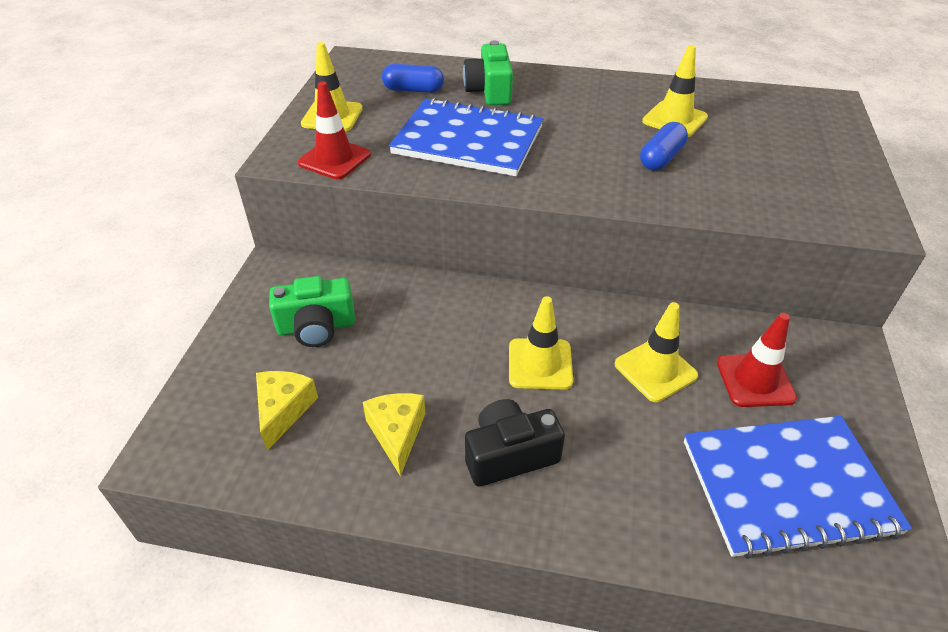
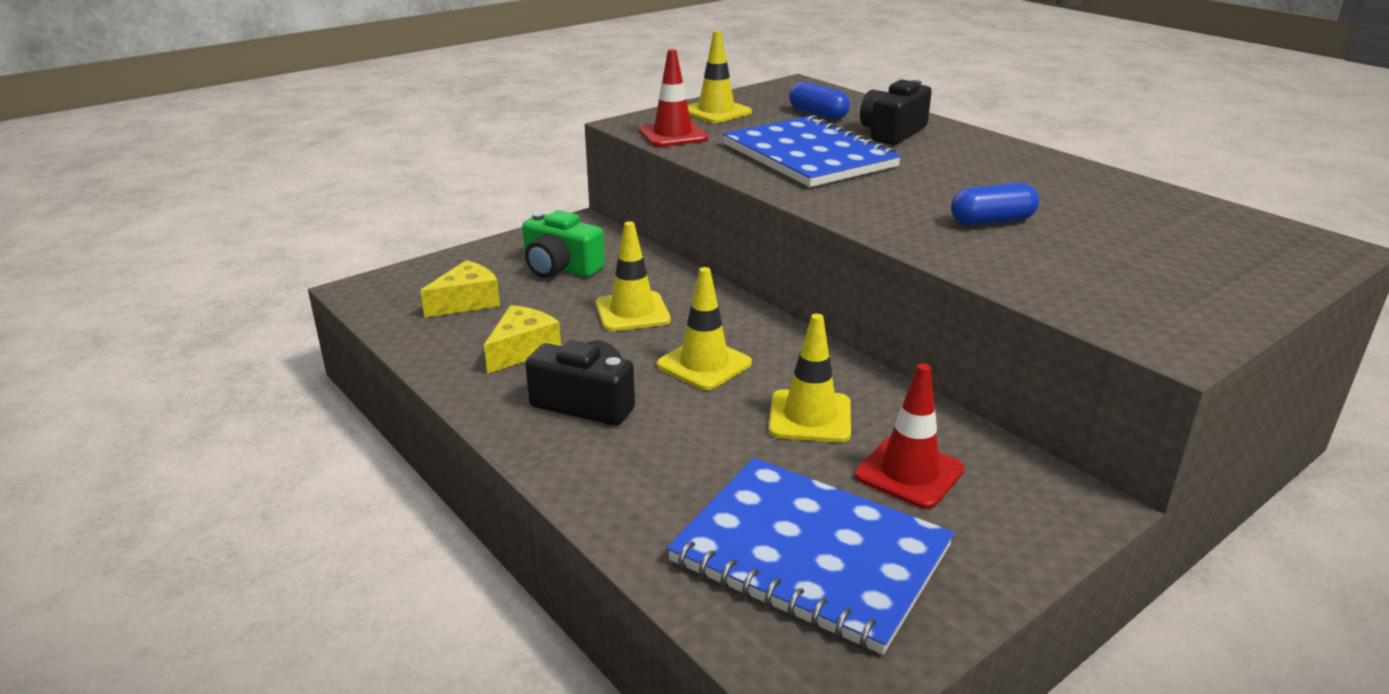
camera: 40 degrees right, 15 degrees down
green camera [463,41,513,105] -> black camera [860,80,932,145]
yellow traffic cone [642,45,708,137] -> yellow traffic cone moved to [596,221,671,331]

